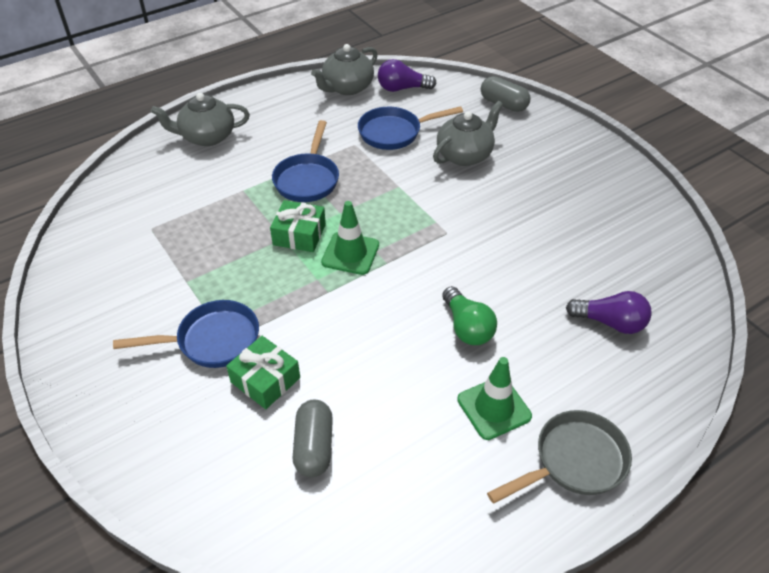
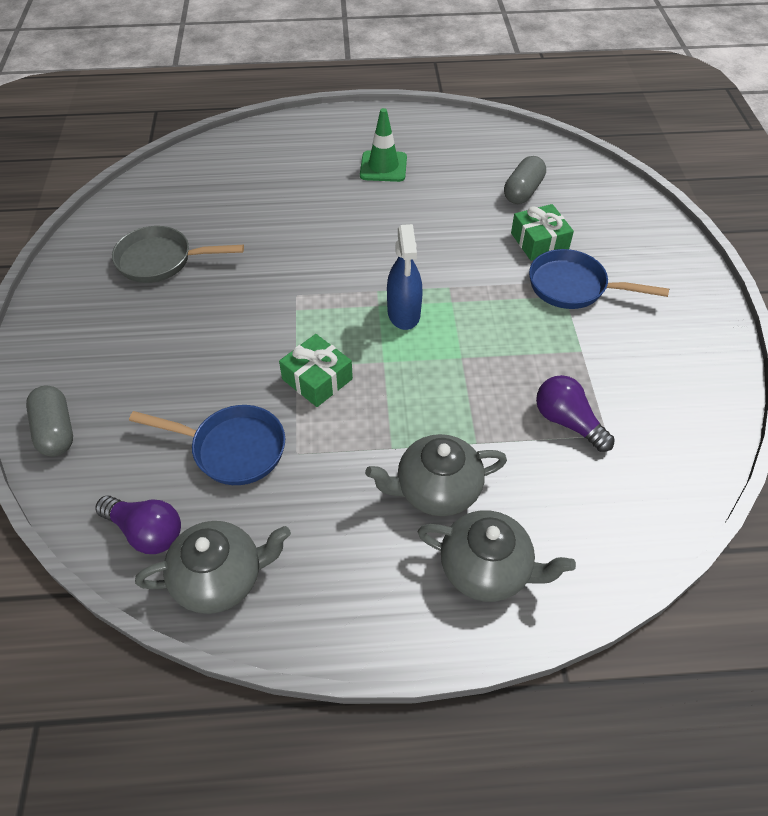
camera: 150 degrees left, 5 degrees up
green gift [270,200,326,252] -> green gift moved to [279,334,353,407]
blue pan [272,120,339,202] -> none
green traffic cone [321,201,379,275] -> blue spray bottle [387,224,423,330]
grey teapot [433,101,503,166] -> grey teapot moved to [365,434,507,516]
green light bulb [442,286,497,345] -> none
grey pan [487,410,632,504] -> grey pan moved to [112,226,244,283]
purple light bulb [566,291,652,334] -> purple light bulb moved to [536,375,615,452]

